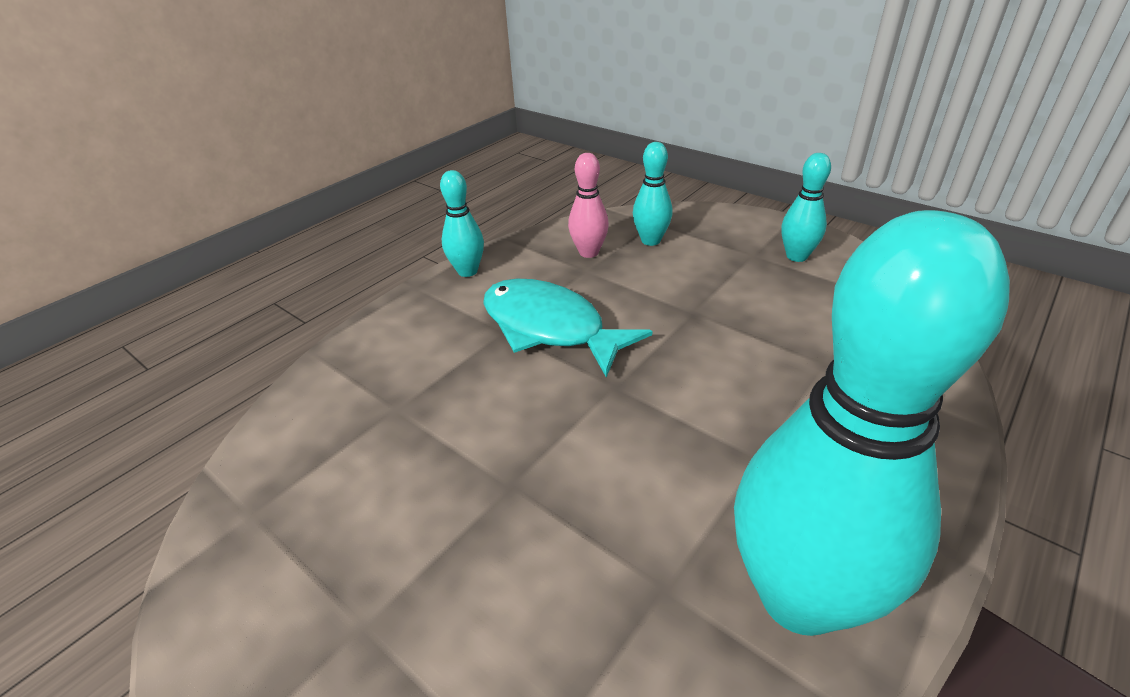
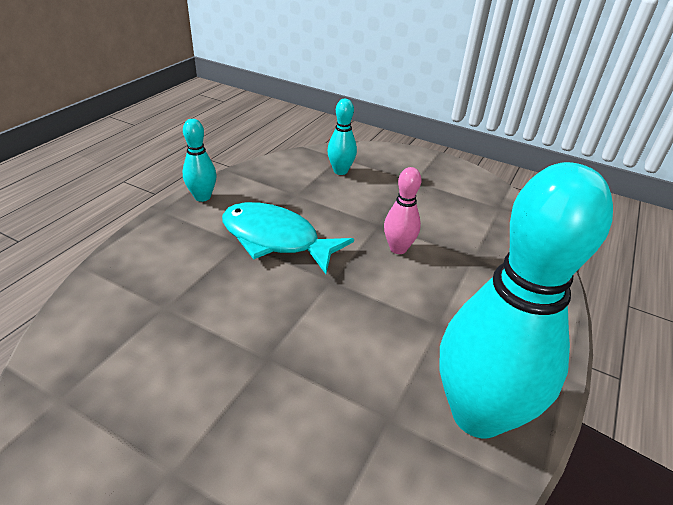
camera: 15 degrees left, 0 degrees up
pink bowling pin [568,153,609,258] -> pink bowling pin moved to [384,167,421,254]
turquoise bowling pin [782,153,831,262] -> none

